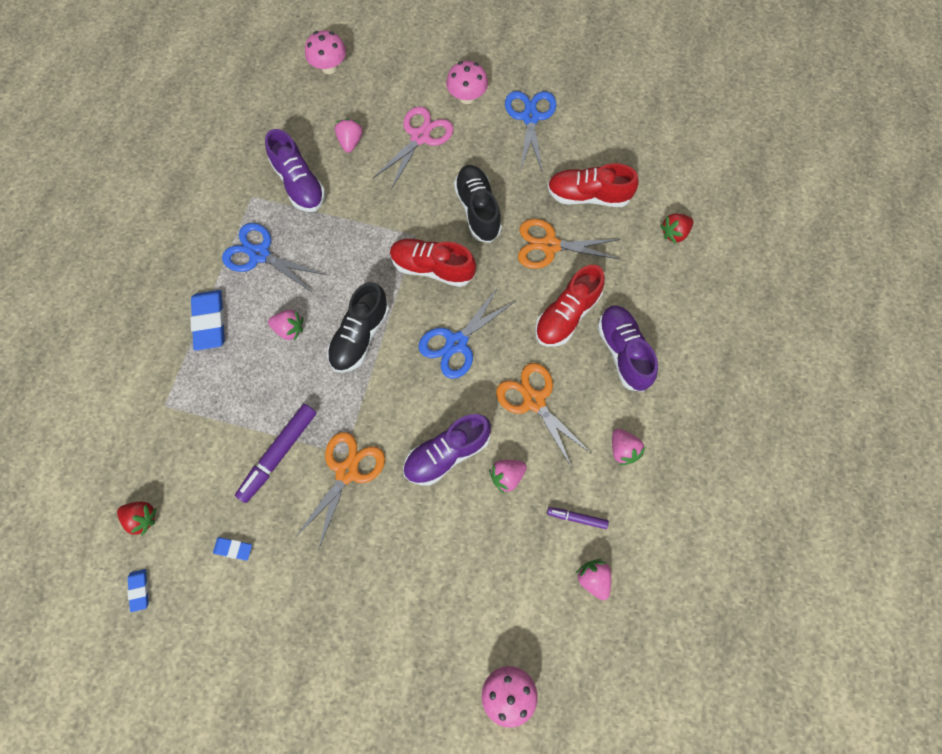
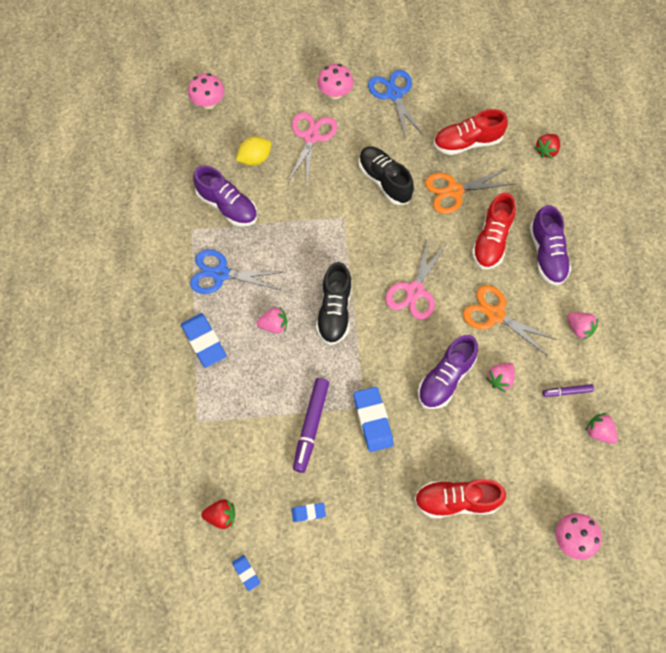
camera: 20 degrees left, 5 degrees down
orange scissors [295,432,385,550] -> blue eraser [354,387,394,452]
pink strawberry [335,118,362,153] -> yellow lemon [236,136,271,166]
red shoe [390,239,476,287] -> red shoe moved to [414,479,506,518]
blue scissors [418,287,515,379] -> pink scissors [385,236,447,320]
purple shoe [598,305,658,392] -> purple shoe turned 150 degrees counterclockwise [530,205,571,286]

